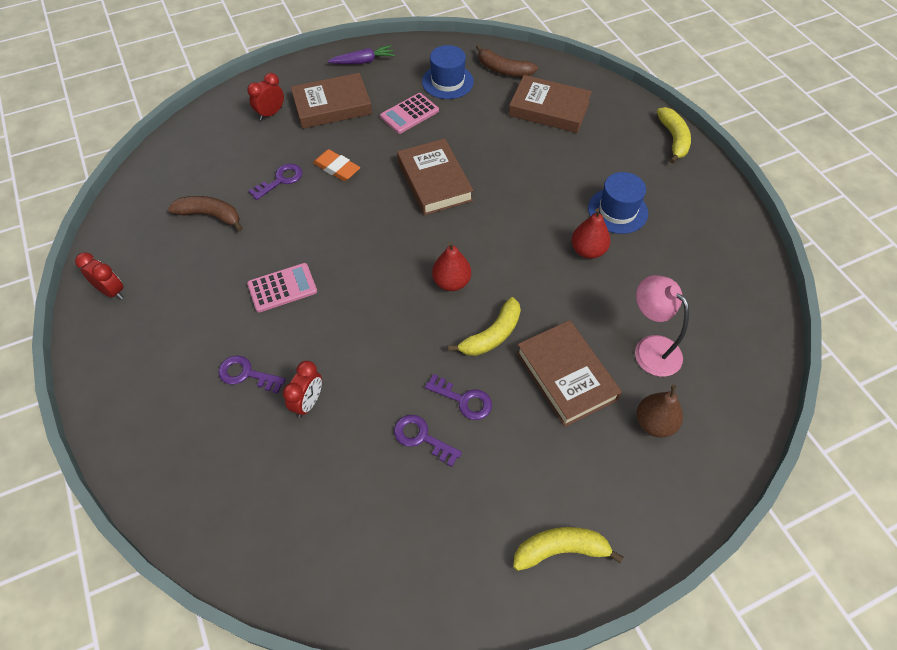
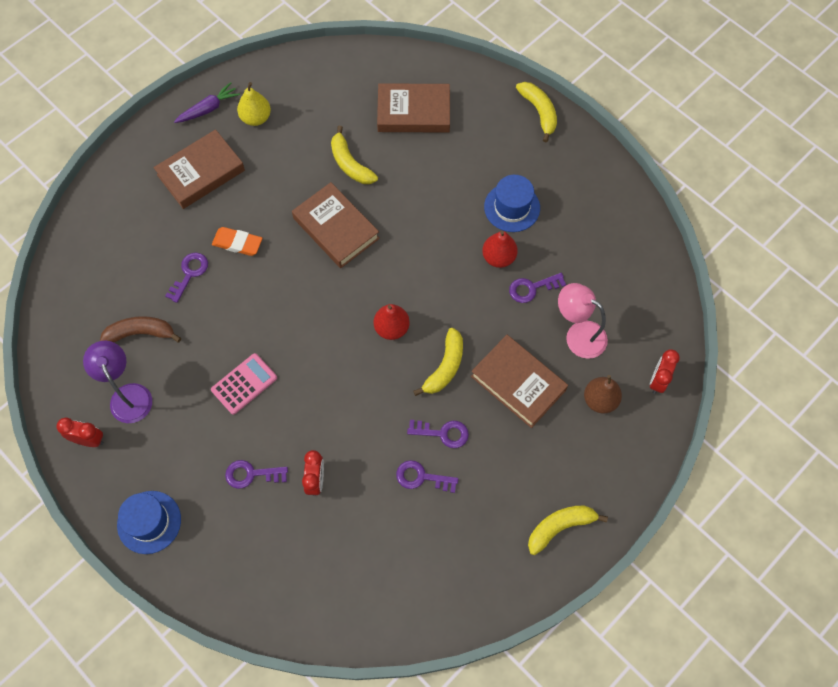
camera: 20 degrees left, 10 degrees up
red clock [247,73,284,120] -> red clock moved to [650,349,680,394]
pink calculator [380,93,439,134] -> none
blue hat [422,45,474,99] -> blue hat moved to [117,491,181,554]
brown banana [476,44,538,77] -> none
none -> purple lamp [83,341,152,423]
none -> yellow pear [237,82,271,126]
none -> yellow banana [331,126,378,184]
none -> purple key [509,273,566,303]

